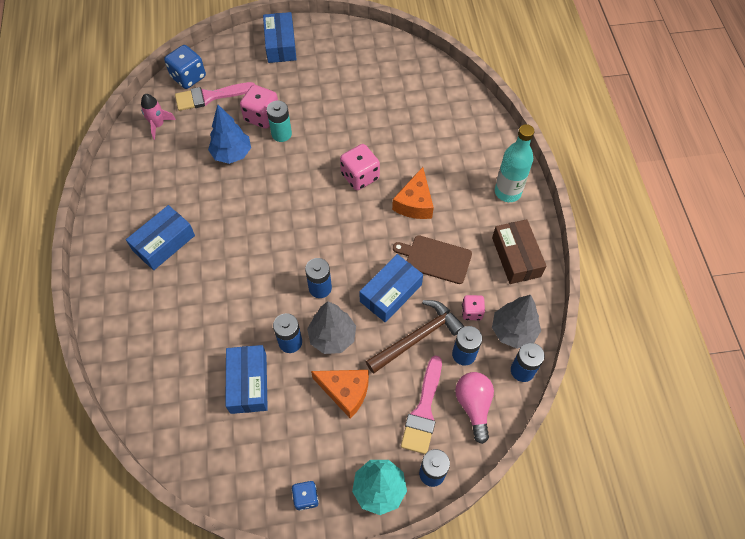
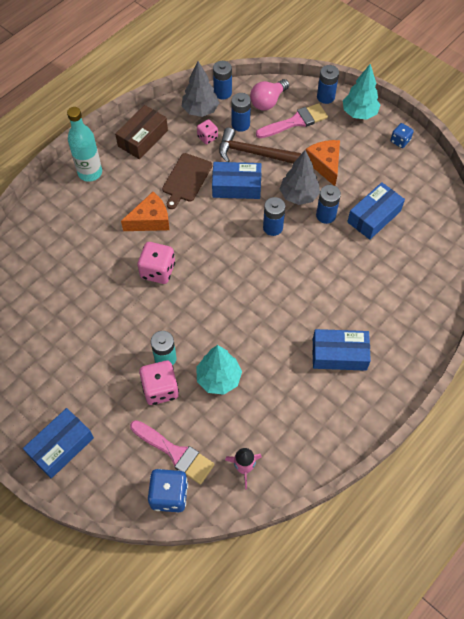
camera: 130 degrees left, 0 degrees up
blue tree [208,105,251,164] -> turquoise tree [196,345,242,395]
brown cutting board [393,235,472,284] -> brown cutting board turned 45 degrees clockwise [162,153,212,209]

